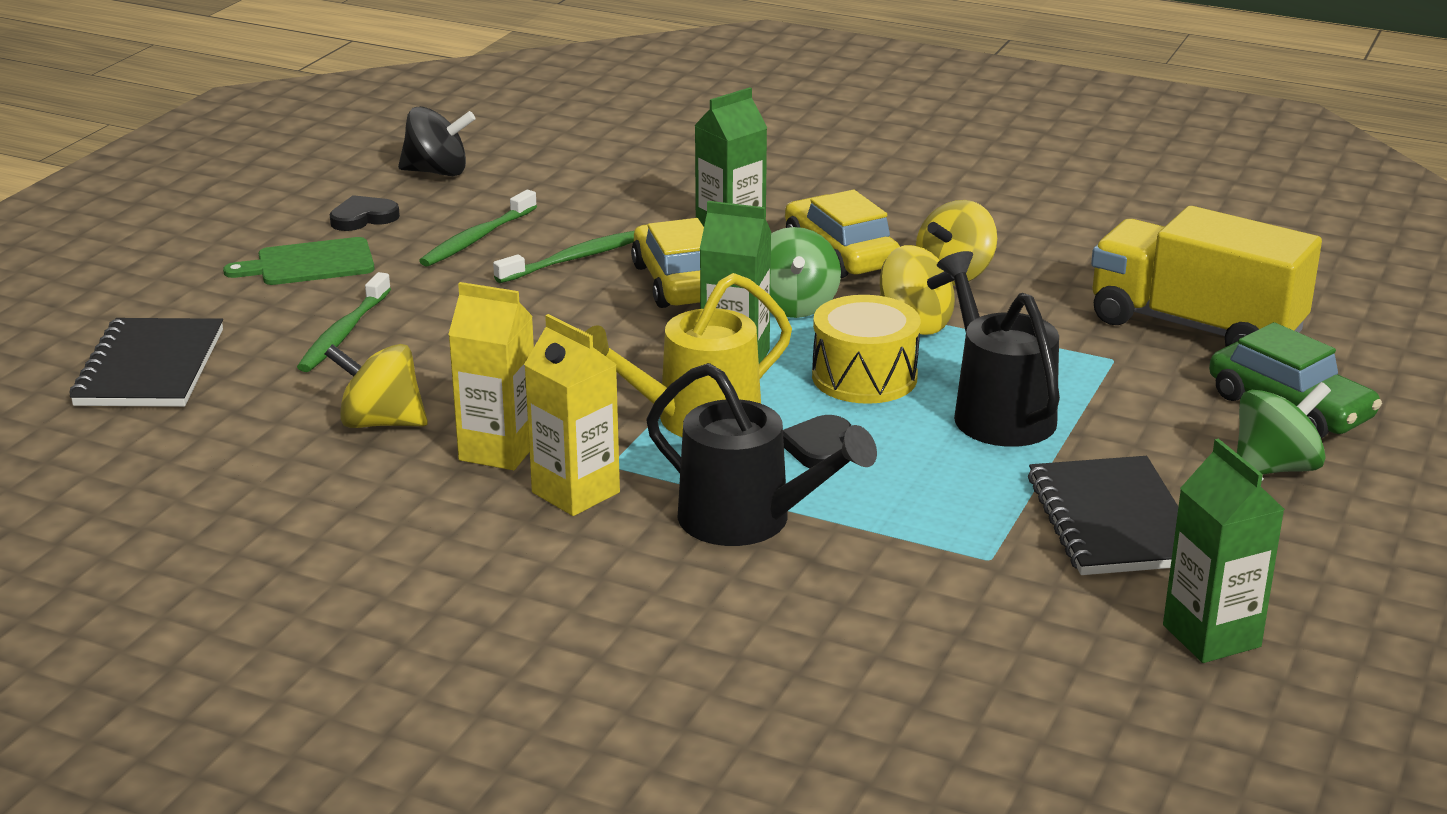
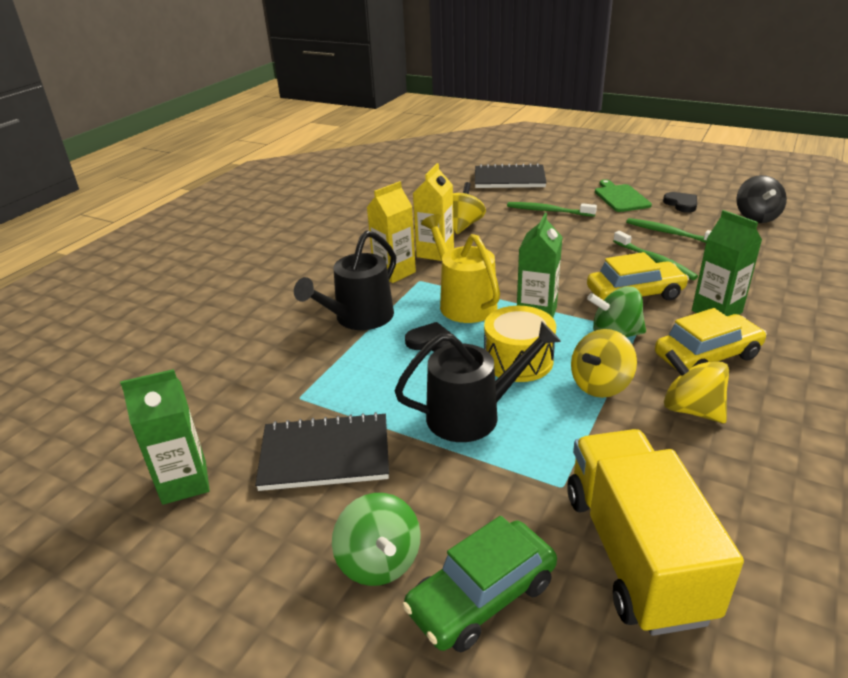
camera: 95 degrees right, 5 degrees up
yellow truck [1091,206,1322,347] -> yellow truck turned 45 degrees counterclockwise [567,429,744,636]

